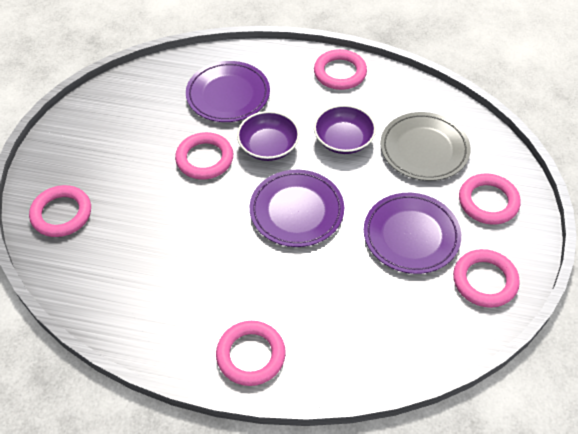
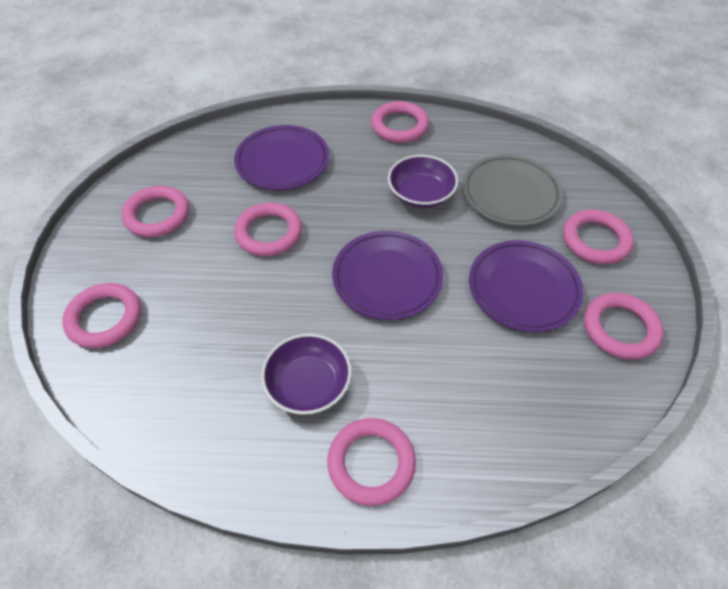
camera: 10 degrees left, 0 degrees up
purple bowl [237,111,300,161] -> purple bowl moved to [261,333,352,415]
none -> pink ring [122,186,189,237]

